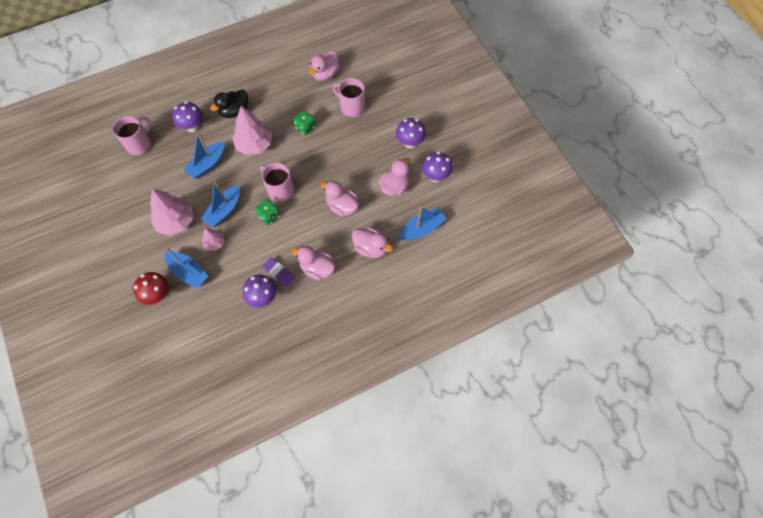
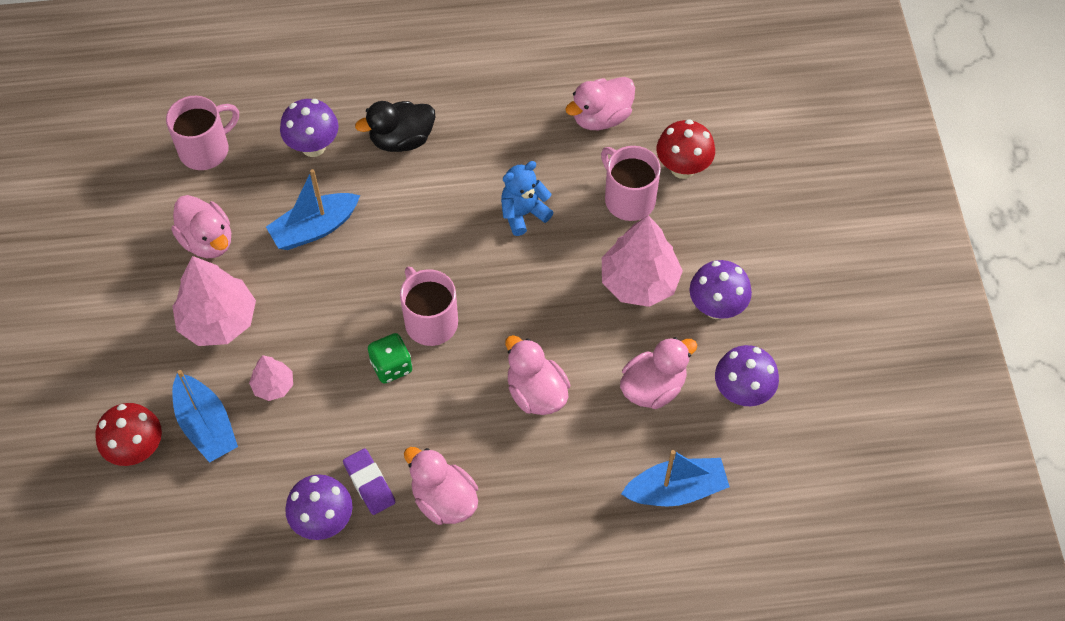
camera: 20 degrees right, 5 degrees down
blue boat [201,180,240,227] -> none
pink tree [232,106,272,155] -> pink tree moved to [602,215,683,307]
green dice [293,110,316,135] -> blue teddy bear [501,161,553,236]
pink duck [352,228,393,258] -> pink duck moved to [171,195,231,258]
none -> red mushroom [657,119,715,179]

